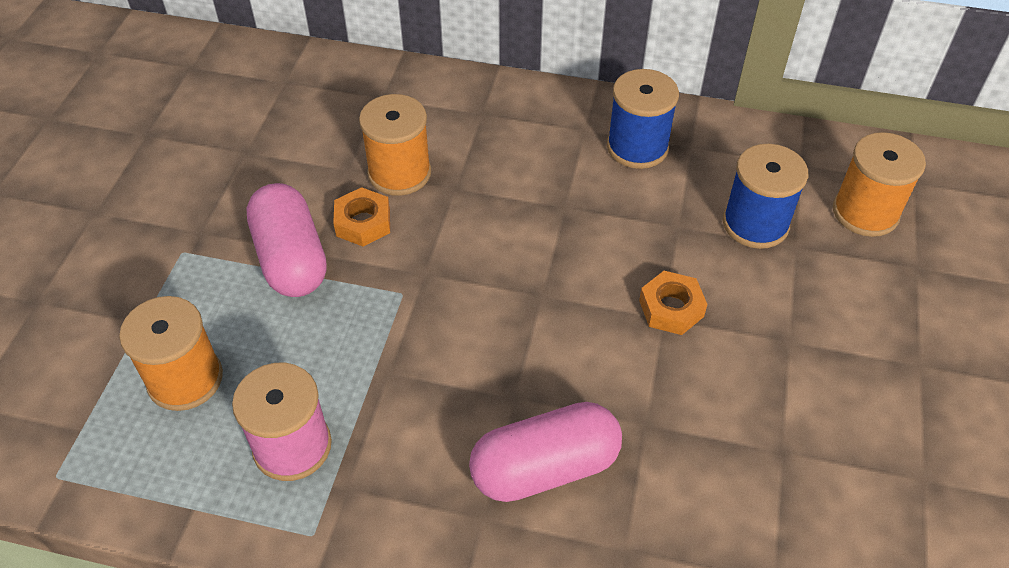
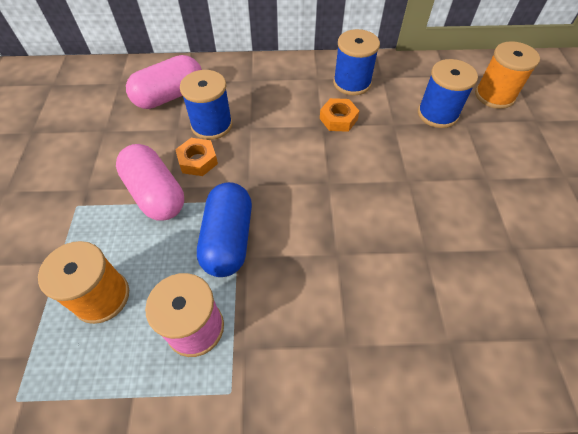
camera: 15 degrees left, 5 degrees up
orange spool [359,94,431,196] -> blue spool [180,70,233,140]
pink capsule [469,402,622,502] -> pink capsule moved to [126,55,202,109]
orange nut [639,271,708,335] -> orange nut moved to [320,98,359,132]
none -> blue capsule [197,182,252,277]

